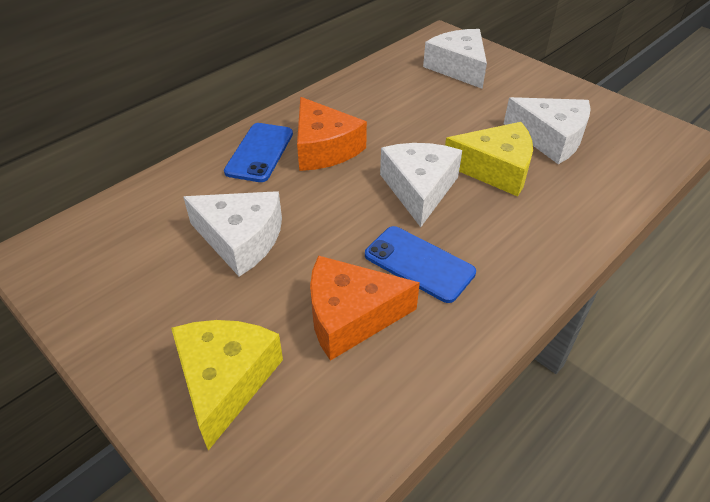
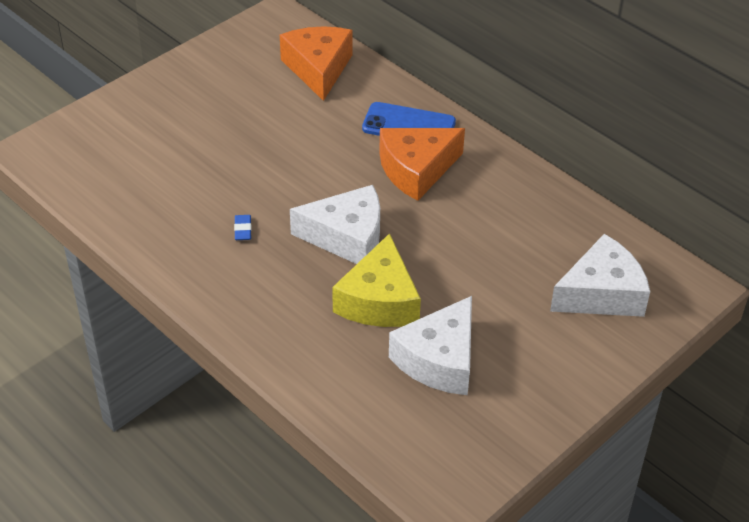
camera: 90 degrees right, 0 degrees up
yellow cheese [171,320,283,450] -> none
white cheese [183,191,282,276] -> none
orange cheese [310,256,420,361] -> orange cheese moved to [280,26,353,101]
blue phone [365,226,476,303] -> blue eraser [234,215,251,240]

